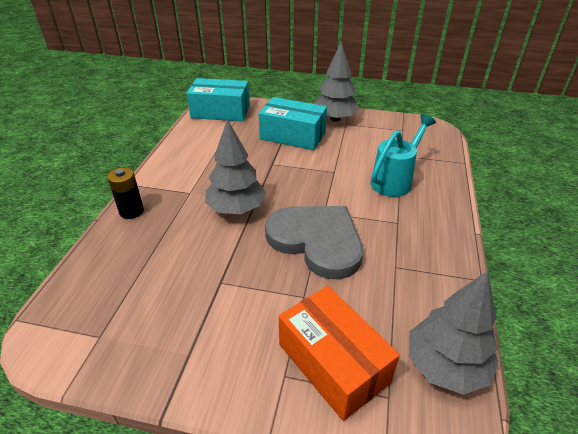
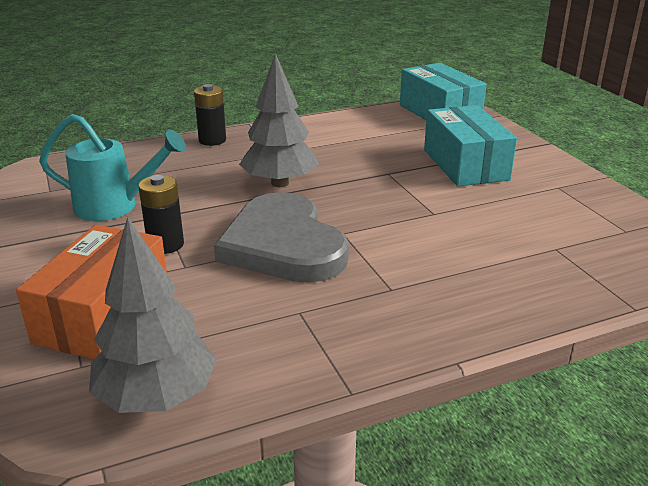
camera: 55 degrees right, 10 degrees down
grey heart [265,206,363,280] -> grey heart turned 150 degrees clockwise [214,192,349,283]
grey tree [315,42,360,122] -> none
turquoise watering can [371,114,436,197] -> turquoise watering can moved to [39,114,186,221]
none -> black battery [138,175,184,254]

